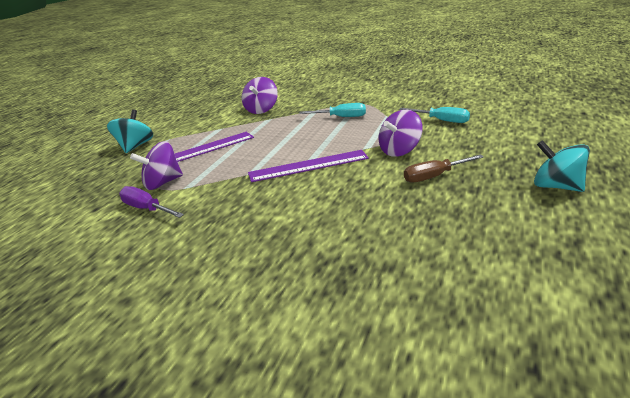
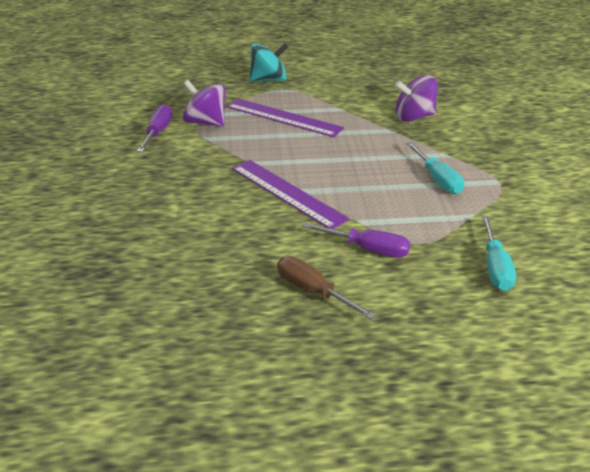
camera: 60 degrees right, 5 degrees up
purple spinning top [379,110,423,157] -> purple screwdriver [302,222,410,258]
turquoise spinning top [534,140,590,192] -> none

